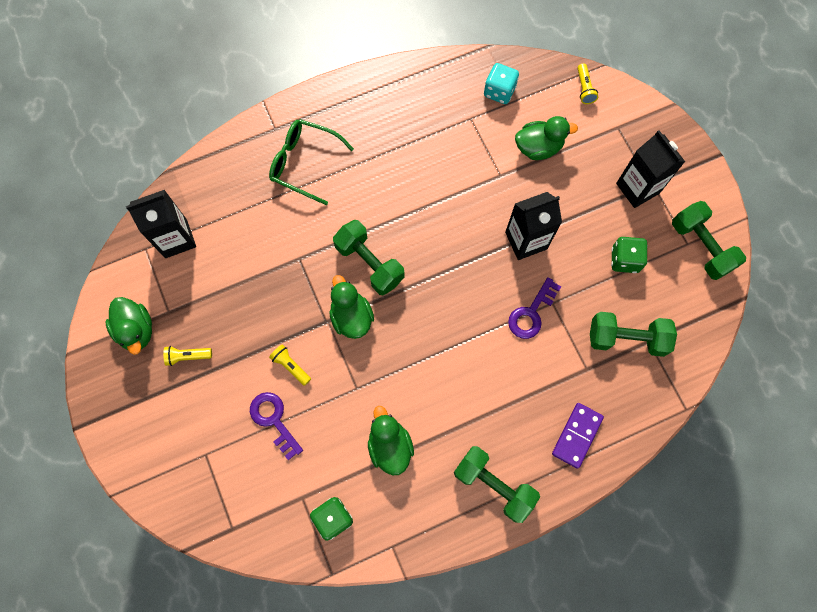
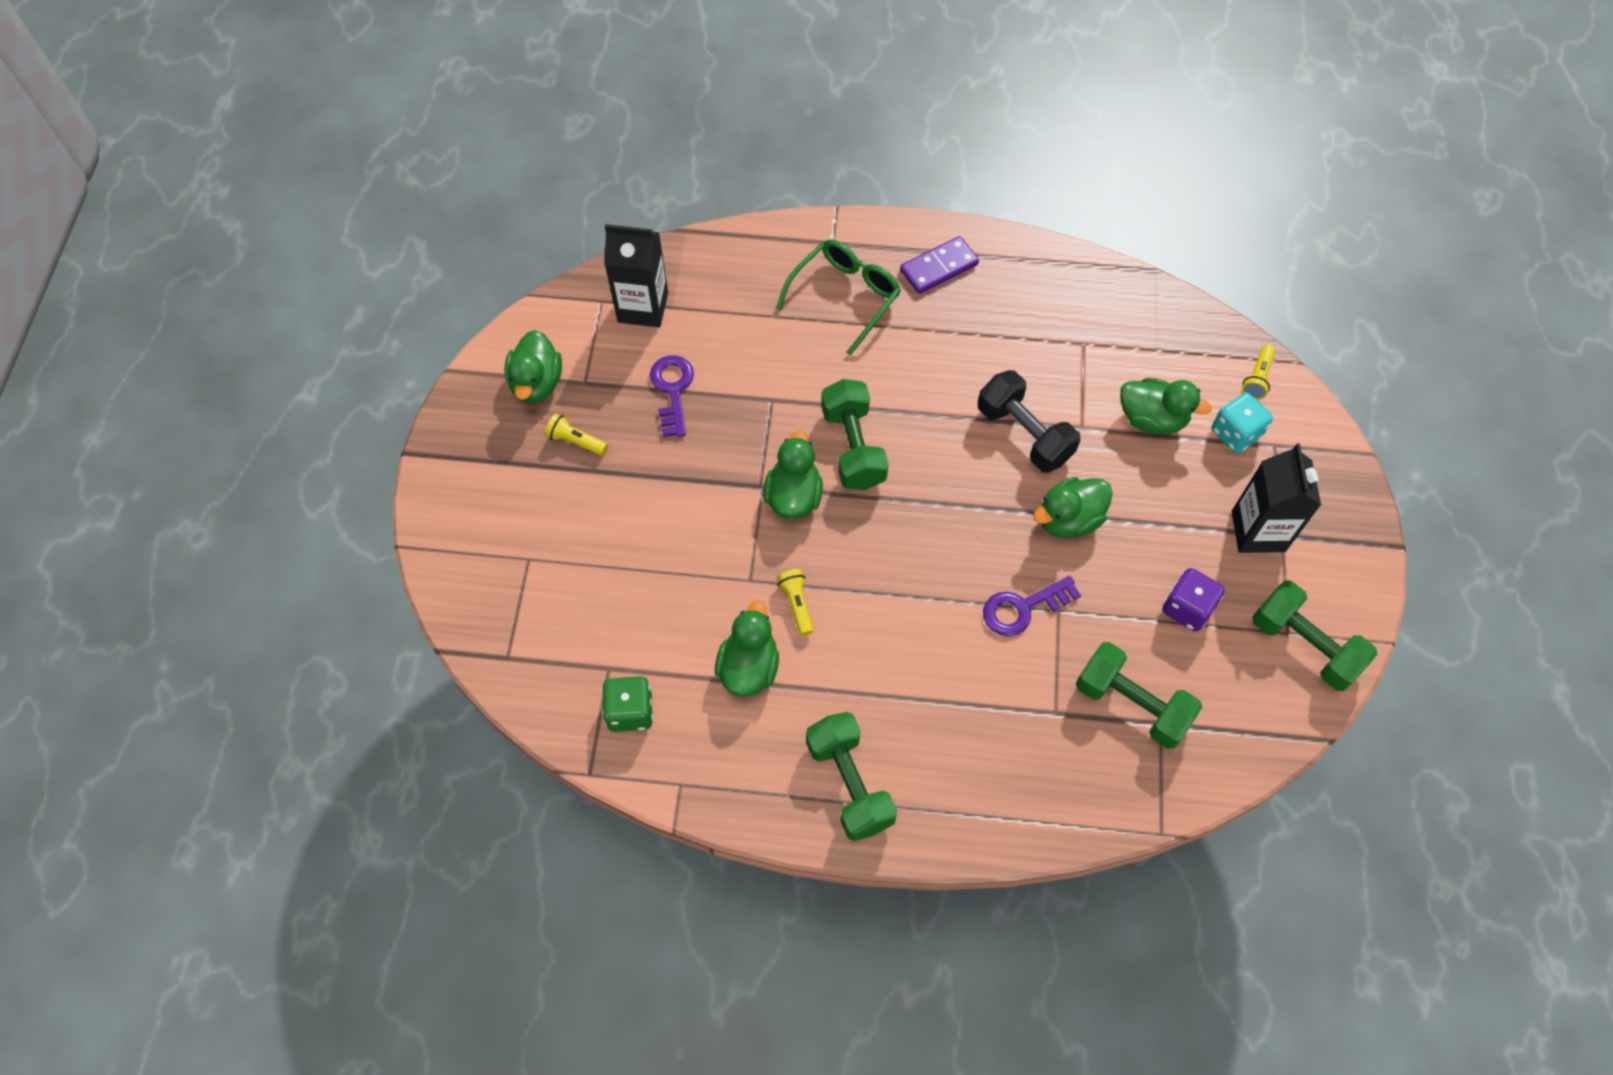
camera: 30 degrees right, 10 degrees down
purple key [250,392,303,460] -> purple key moved to [650,355,694,437]
green glasses [269,119,354,205] -> green glasses turned 75 degrees clockwise [776,239,901,356]
yellow flashlight [269,344,311,386] -> yellow flashlight moved to [777,569,814,636]
turquoise dice [484,63,519,104] -> turquoise dice moved to [1212,392,1273,453]
black carton [505,192,562,260] -> green duck [1033,477,1113,538]
purple domino [552,403,604,469] -> purple domino moved to [900,236,979,294]
green dice [611,237,648,273] -> purple dice [1162,568,1225,632]
green dumbbell [672,201,746,280] -> green dumbbell turned 45 degrees counterclockwise [1252,580,1377,691]
none -> black dumbbell [978,370,1081,473]

